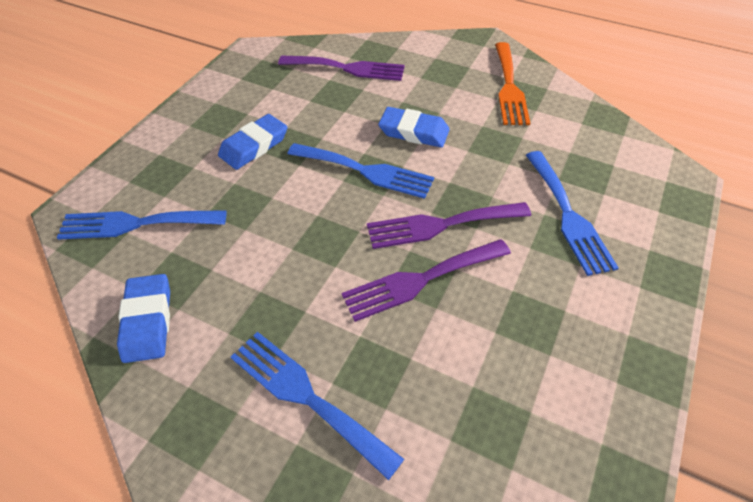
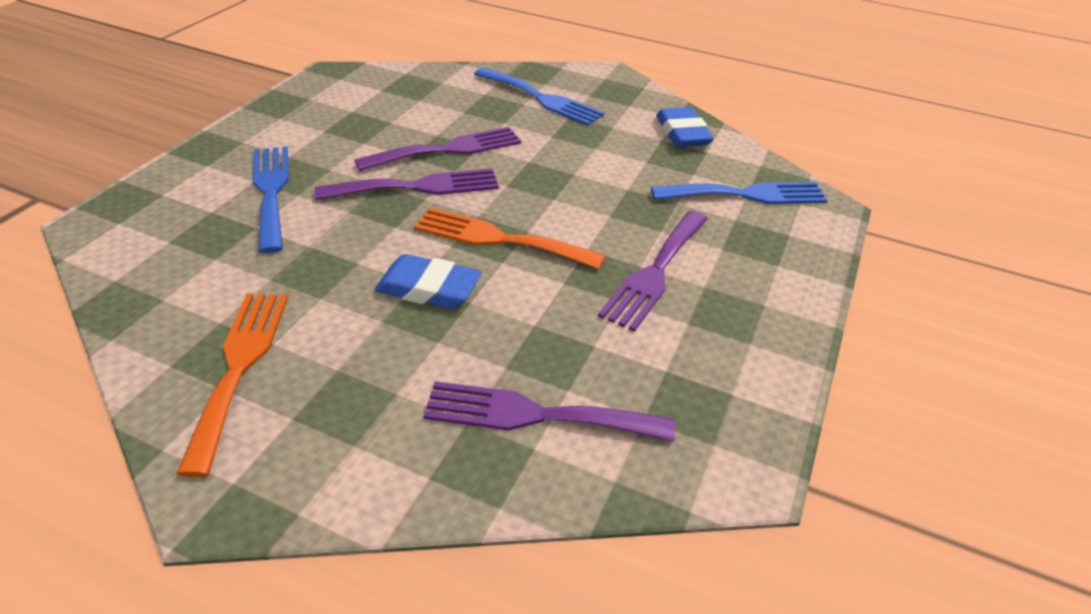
camera: 175 degrees right, 10 degrees down
blue eraser [218,114,288,170] -> purple fork [598,211,708,332]
blue fork [287,143,434,199] -> orange fork [414,208,605,269]

